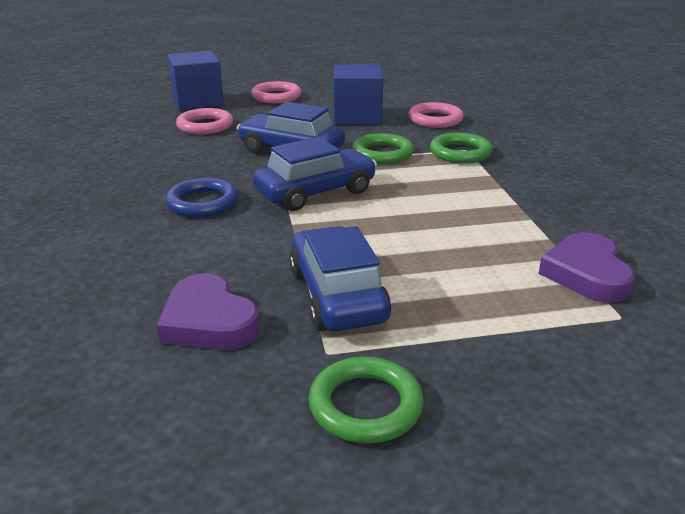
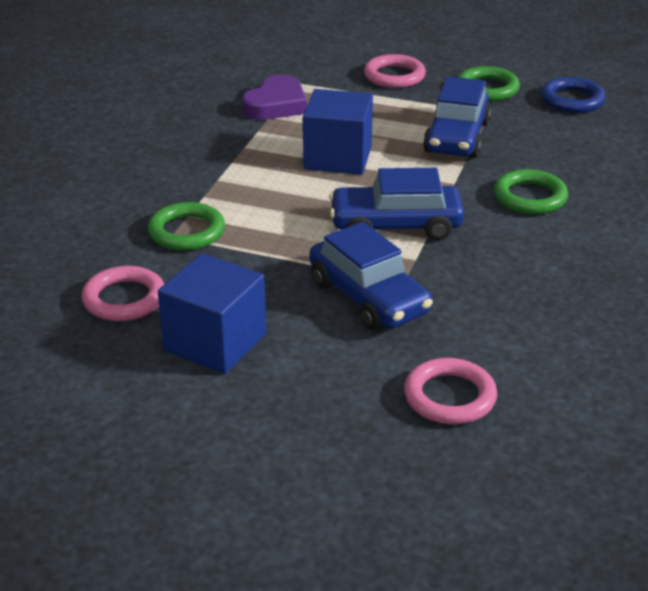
camera: 150 degrees left, 5 degrees up
purple heart [157,273,260,350] -> none
blue ring [165,178,239,217] -> blue ring moved to [541,77,606,113]
blue cube [168,51,224,110] -> blue cube moved to [303,89,373,175]
pink ring [251,81,301,103] -> pink ring moved to [364,54,426,88]
green ring [352,133,414,164] -> green ring moved to [494,169,568,214]

